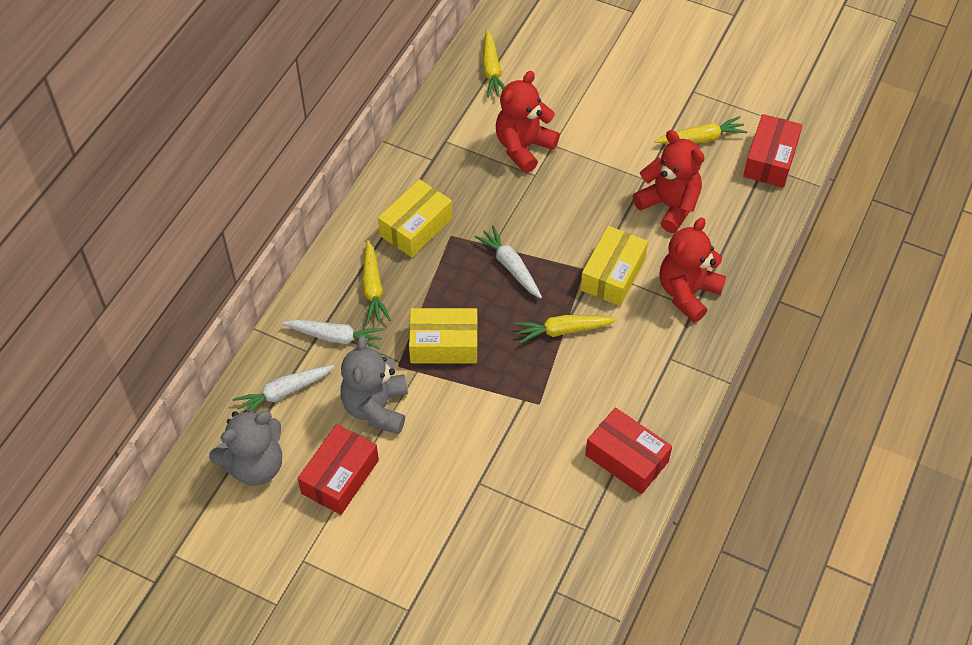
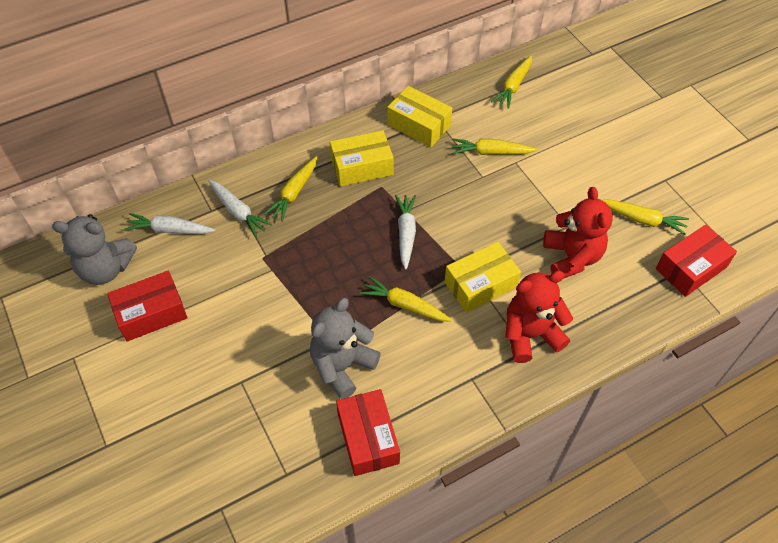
camera: 35 degrees right, 0 degrees up
grey teddy bear [340,335,408,434] -> grey teddy bear moved to [310,298,381,399]
yellow box [409,308,478,364] -> yellow box moved to [387,86,452,147]
red teddy bear [496,71,560,173] -> yellow carrot [452,138,537,155]

